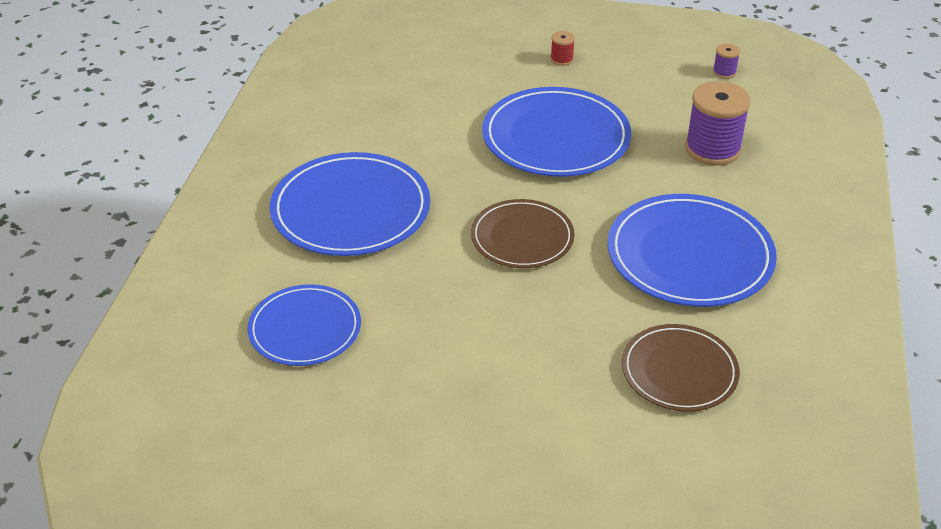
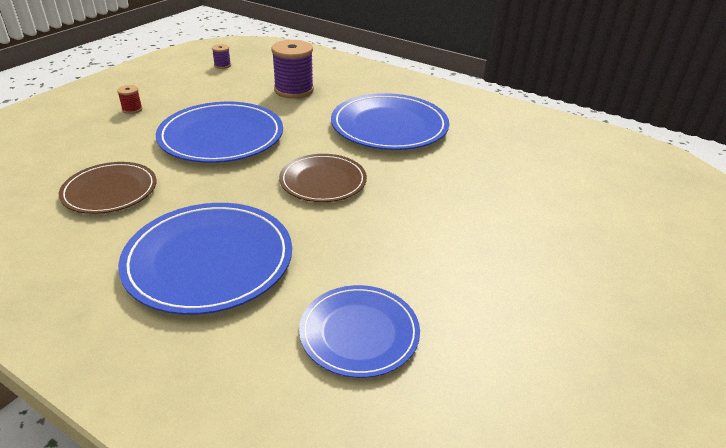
camera: 70 degrees left, 5 degrees down
brown plate [622,324,740,412] -> brown plate moved to [59,162,156,214]

